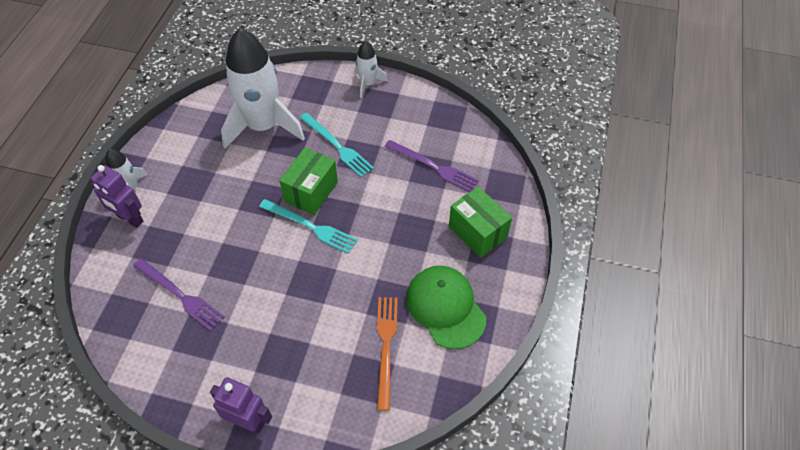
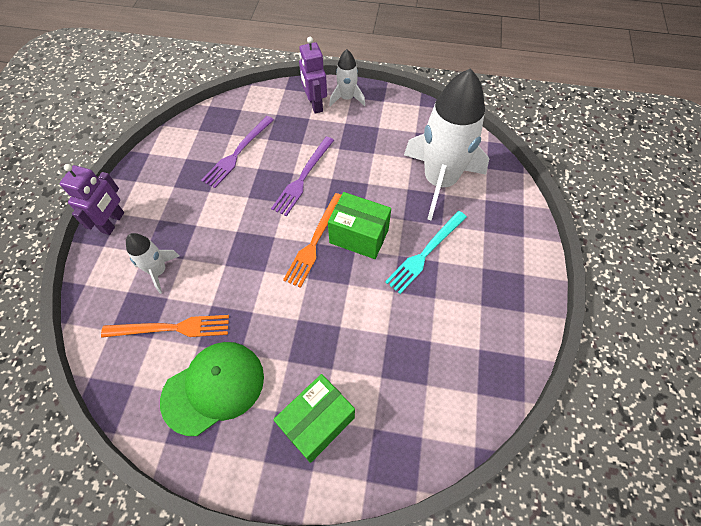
camera: 85 degrees right, 5 degrees up
purple robot [91,165,143,228] -> purple robot turned 45 degrees counterclockwise [299,37,327,113]
turquoise fork [259,199,358,254] -> orange fork [283,193,341,288]
white rocket [355,41,388,98] -> white rocket moved to [126,233,179,294]
purple fork [384,140,479,192] -> purple fork moved to [271,137,334,216]

